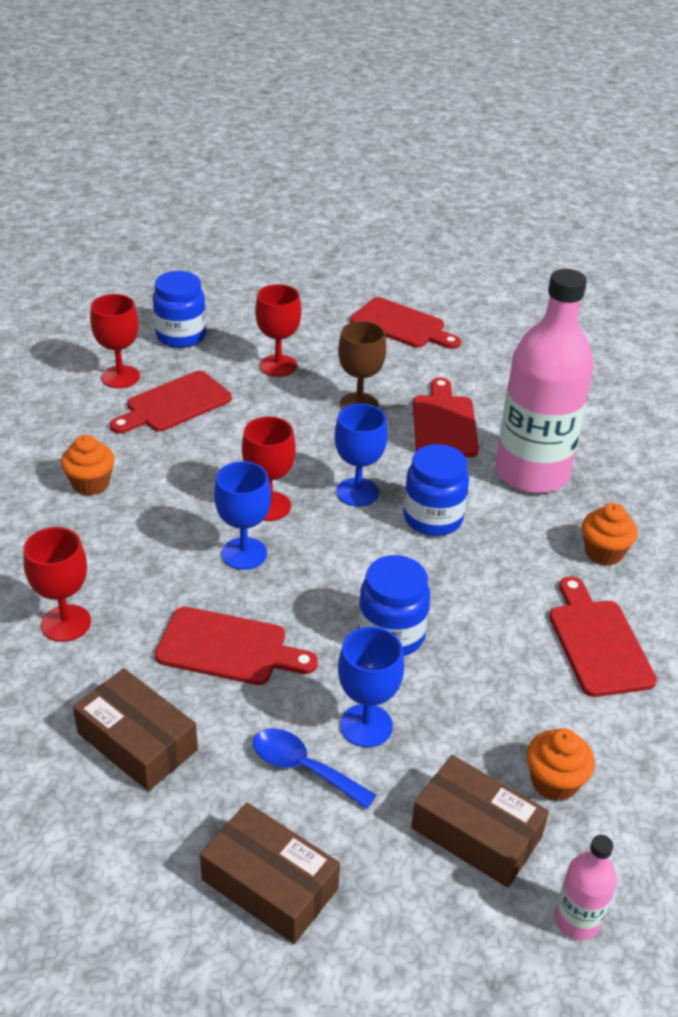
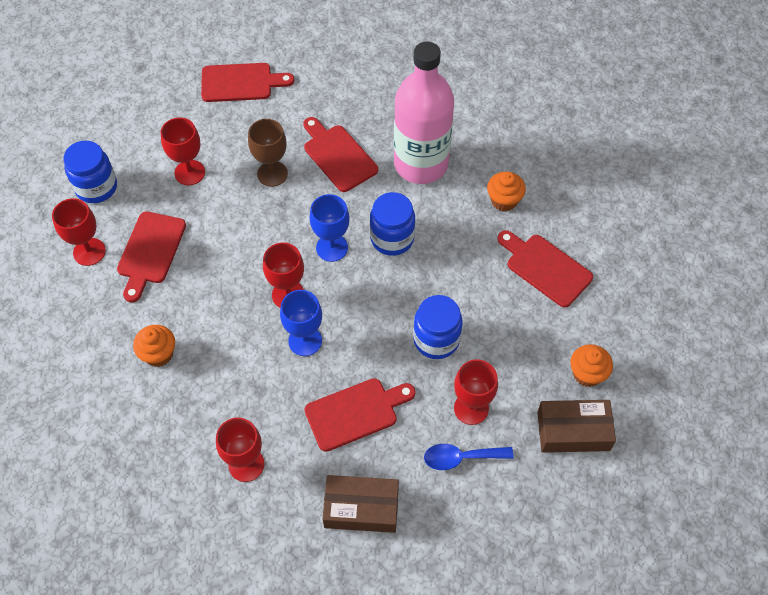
camera: 35 degrees left, 20 degrees up
brown box [200,802,340,944] -> none
blue goblet [338,627,404,748] -> red goblet [454,359,498,425]
pink bottle [554,835,617,941] -> none

